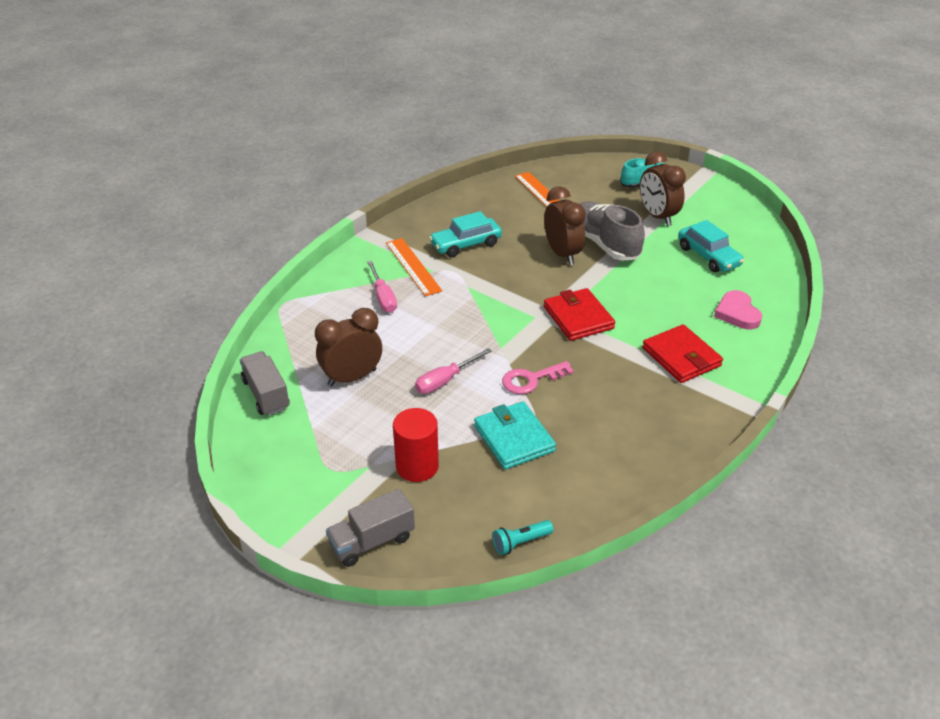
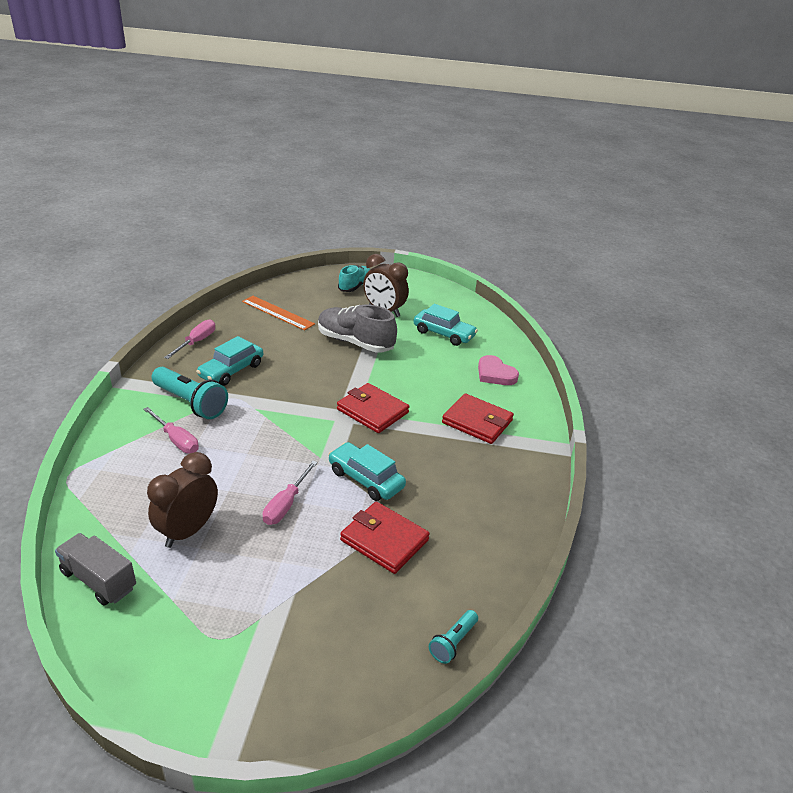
camera: 30 degrees left, 5 degrees down
grey truck [326,489,415,567] -> none
orange ruler [386,238,442,296] -> turquoise flashlight [151,367,228,419]
red cylinder [393,408,439,482] -> none
turquoise wallet [474,401,556,469] -> red wallet [340,501,430,574]
pink key [502,361,574,394] -> turquoise car [328,442,406,501]
brown clock [544,186,586,265] -> none
none -> pink screwdriver [164,320,215,359]

